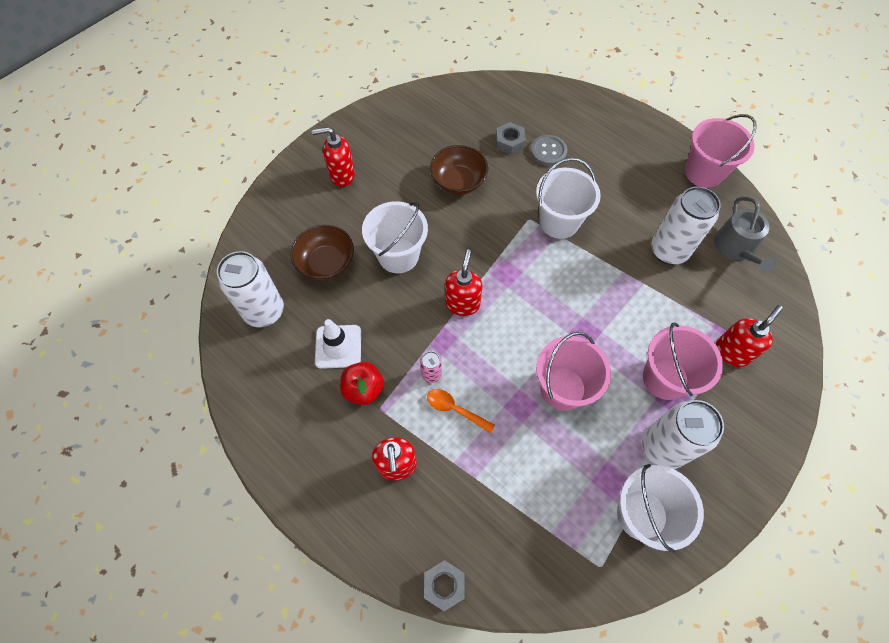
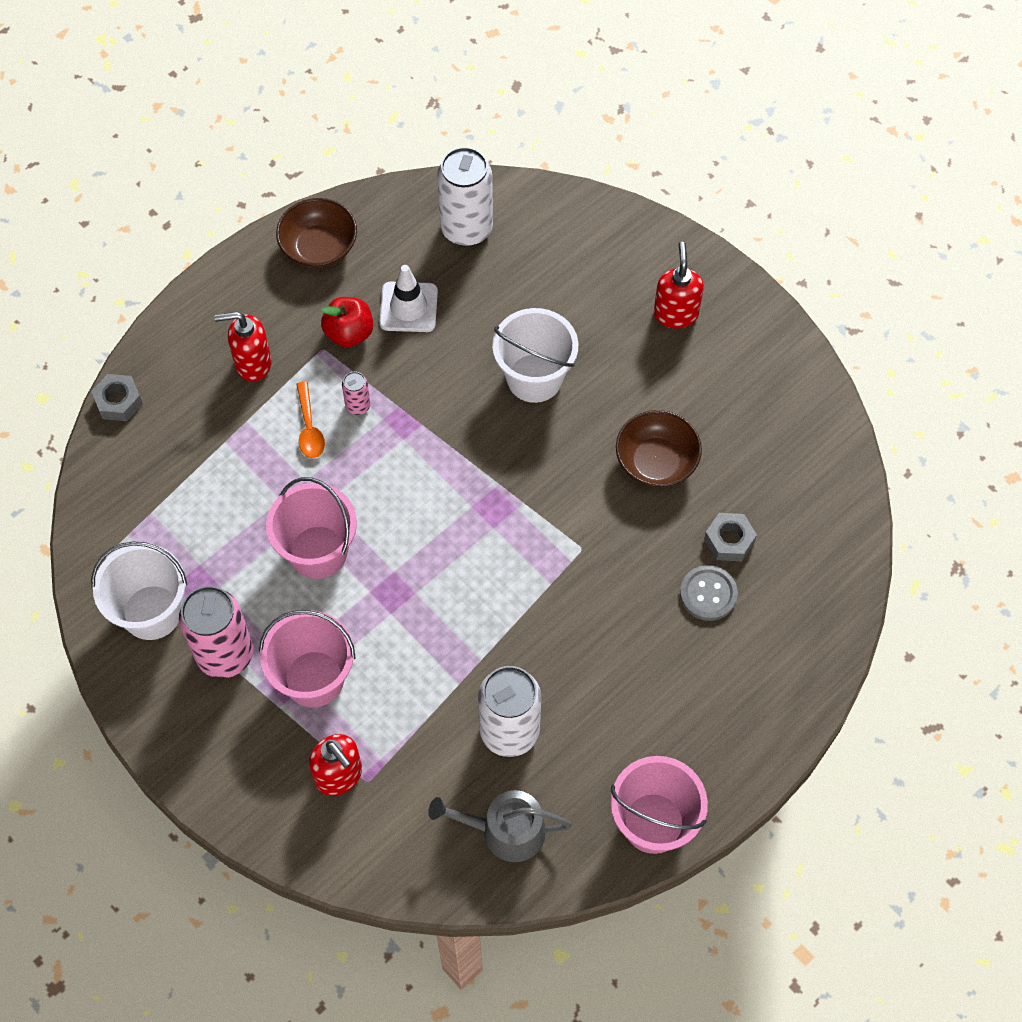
camera: 95 degrees right, 0 degrees up
brown bowl [290,225,354,280] -> brown bowl moved to [276,198,357,269]
orange spoon [427,389,495,433] -> orange spoon turned 135 degrees clockwise [296,381,325,458]
red soap dispenser [445,249,482,316] -> none
white bucket [536,158,601,239] -> none
white can [642,400,724,469] -> pink can [179,586,253,678]

